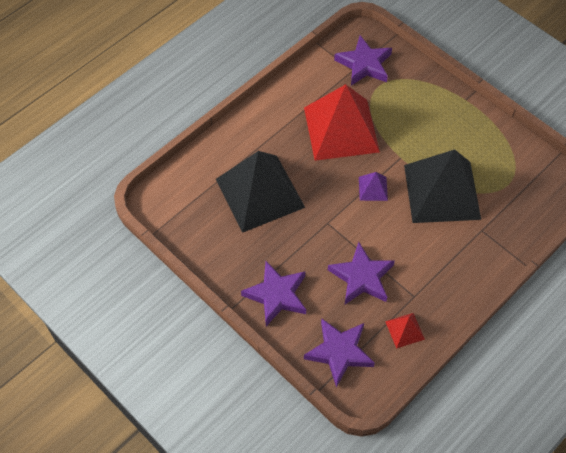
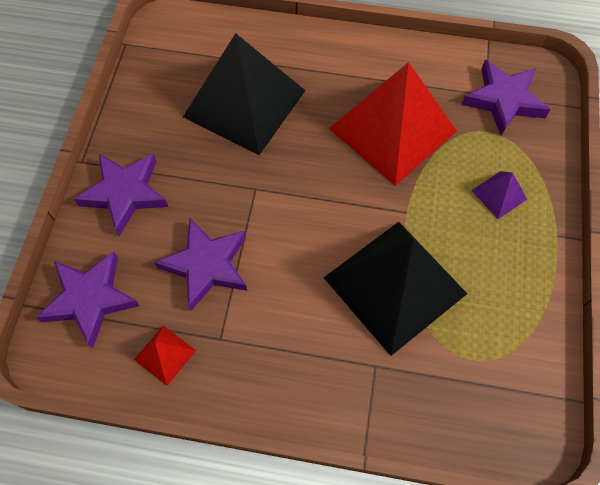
camera: 55 degrees right, 5 degrees up
purple pyramid [359,172,388,201] -> purple pyramid moved to [471,171,527,219]

